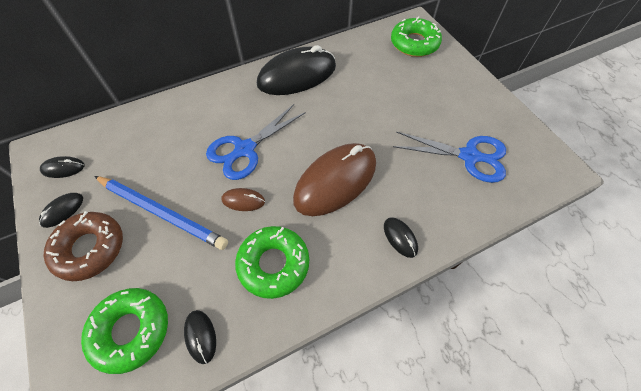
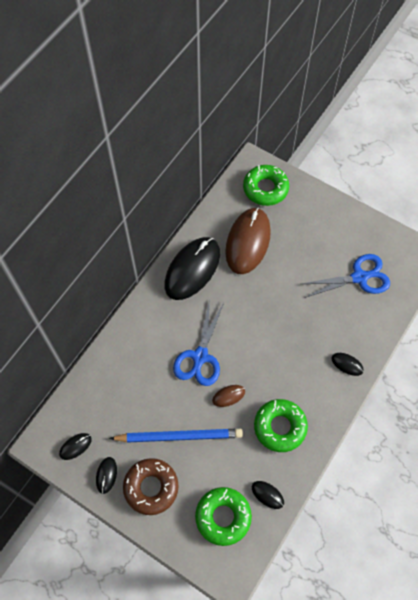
camera: 30 degrees left, 5 degrees up
brown mouse [293,143,376,216] -> brown mouse moved to [225,208,271,274]

